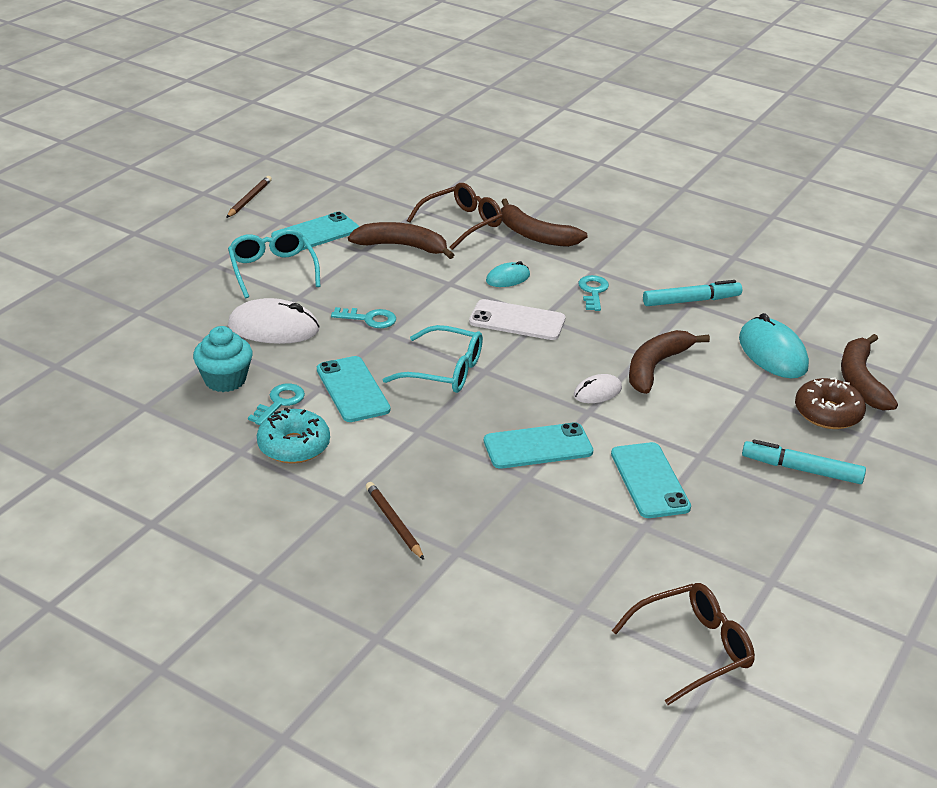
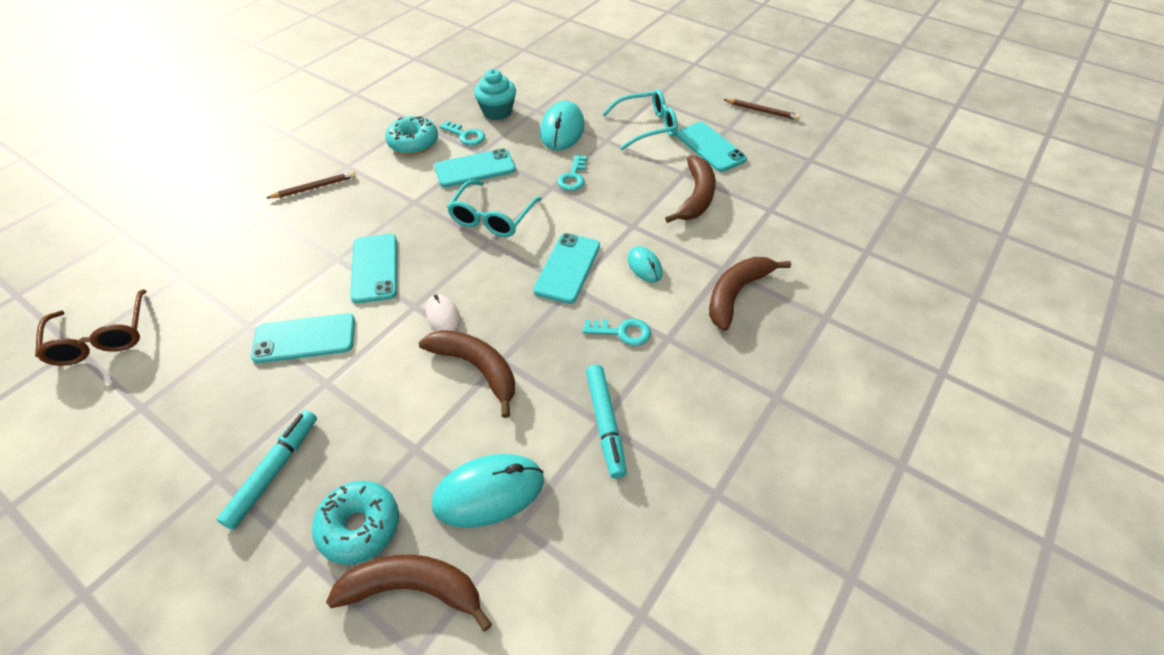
camera: 95 degrees right, 15 degrees up
white mouse [228,298,320,344] -> turquoise mouse [540,101,585,151]
brown glasses [407,183,502,250] -> none
white phone [469,299,565,340] -> turquoise phone [533,233,600,304]
brown donut [795,377,866,429] -> turquoise donut [312,481,399,565]

